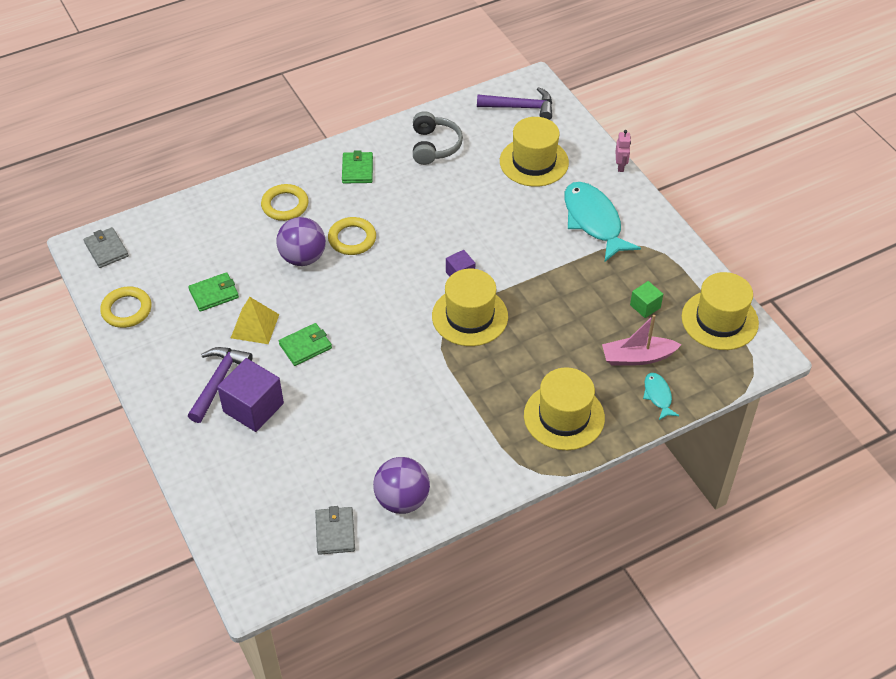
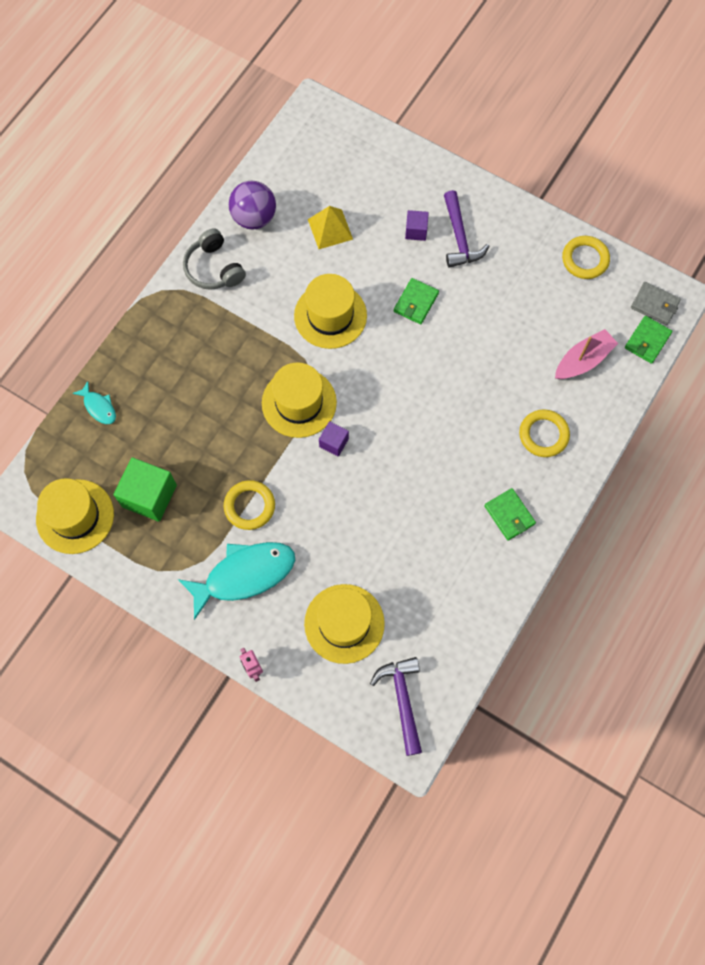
camera: 150 degrees right, 20 degrees up
green wallet [188,272,239,312] -> green wallet moved to [625,316,672,364]
purple cube [217,358,284,432] -> purple cube [405,210,429,241], size x0.54
yellow pyramid [231,297,279,344] -> yellow pyramid moved to [308,206,353,249]
purple ball [276,217,326,266] -> none
grey wallet [315,506,355,555] -> none
yellow ring [328,217,376,255] -> yellow ring moved to [224,480,275,530]
grey headphones [413,111,463,165] -> grey headphones moved to [183,228,246,290]
purple hammer [477,87,552,120] -> purple hammer turned 105 degrees clockwise [370,657,422,756]
yellow hat [524,367,605,450] -> yellow hat moved to [294,274,367,349]
turquoise fish [564,182,641,262] -> turquoise fish turned 60 degrees counterclockwise [178,542,295,620]
pink boat [602,314,682,366] -> pink boat moved to [555,329,618,379]
green cube [630,281,663,318] -> green cube [114,457,177,522], size x1.86

